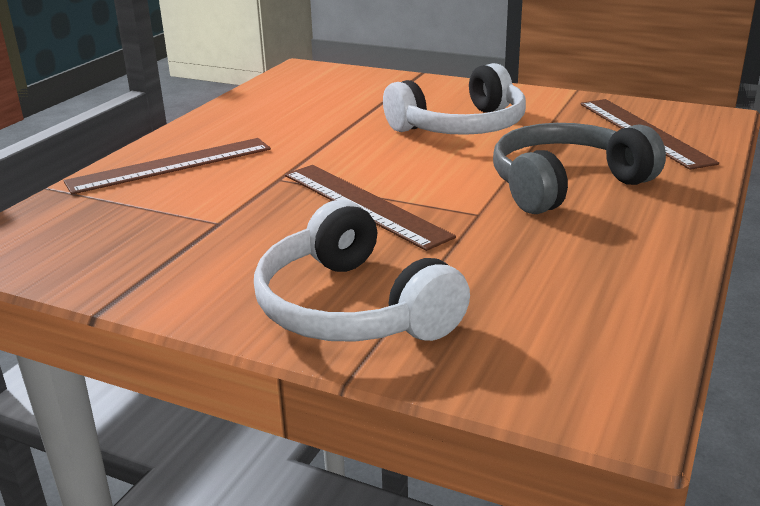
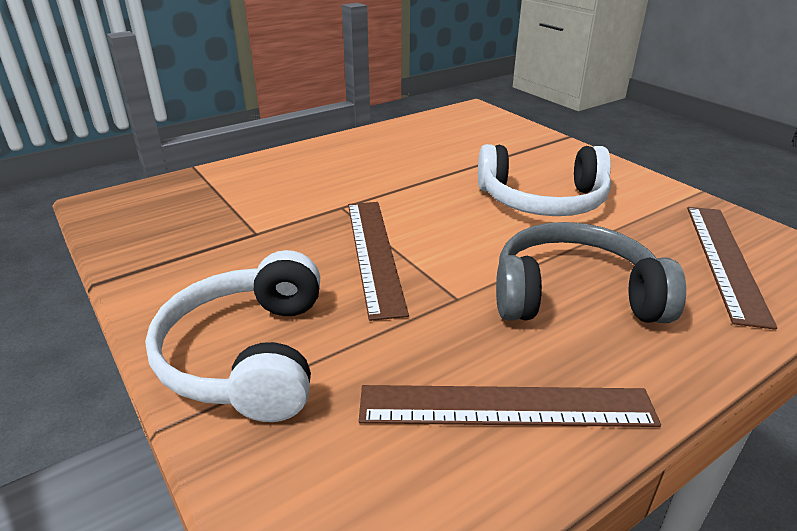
camera: 30 degrees right, 5 degrees up
brown ruler [64,138,271,194] -> brown ruler moved to [359,385,661,427]

